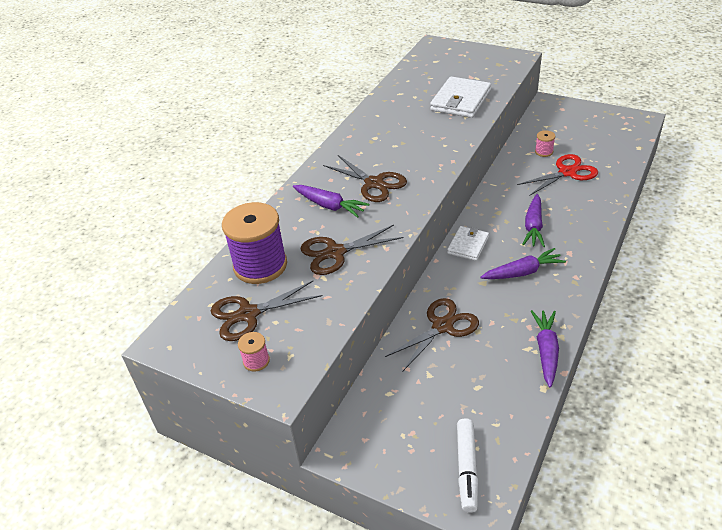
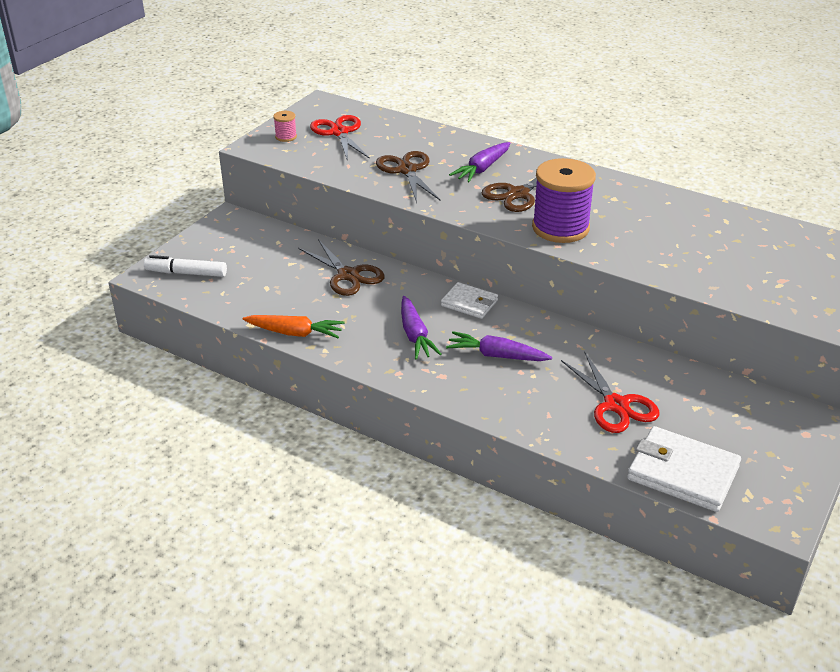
camera: 90 degrees right, 5 degrees down
brown scissors [211,281,322,341] -> red scissors [310,115,370,161]
purple spool [222,202,287,284] -> purple spool moved to [532,158,596,243]
white wallet [430,76,491,118] -> white wallet moved to [627,426,741,512]
purple carrot [531,310,559,387] -> orange carrot [242,315,344,338]
pink spool [535,130,555,157] -> none

